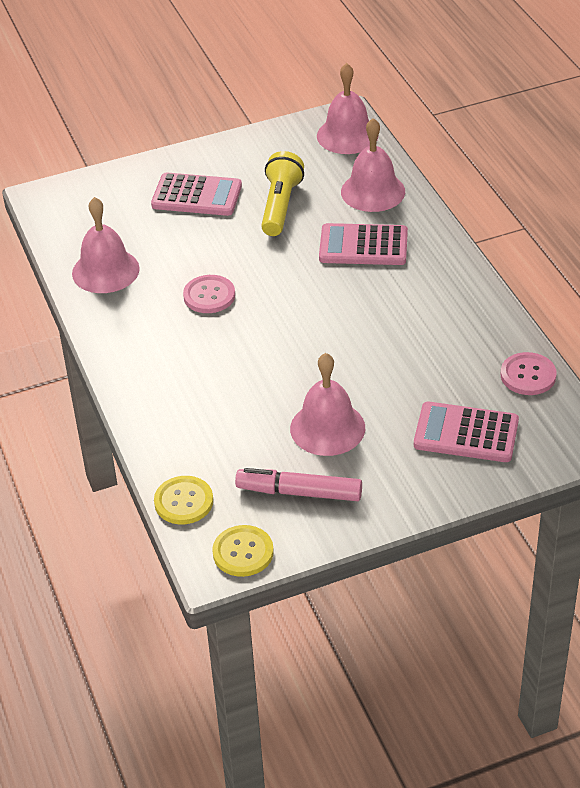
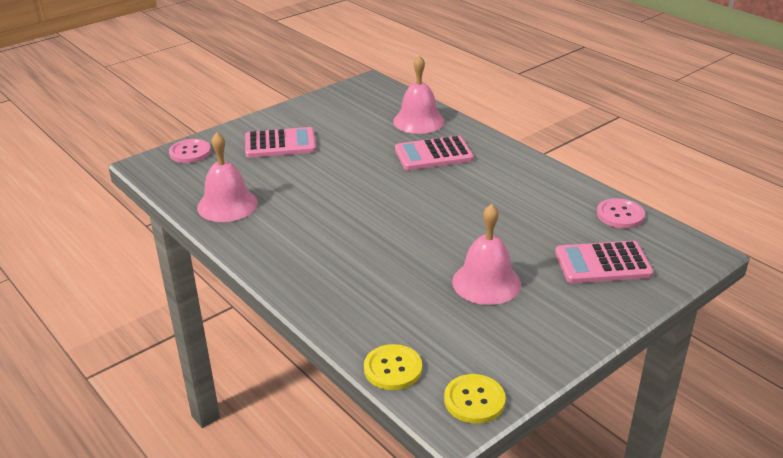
camera: 20 degrees left, 10 degrees down
pink button [183,275,235,313] -> pink button moved to [169,139,211,163]
pink marker [235,468,362,501] -> none
yellow flashlight [261,151,304,236] -> none
pink bell [317,63,379,154] -> none

